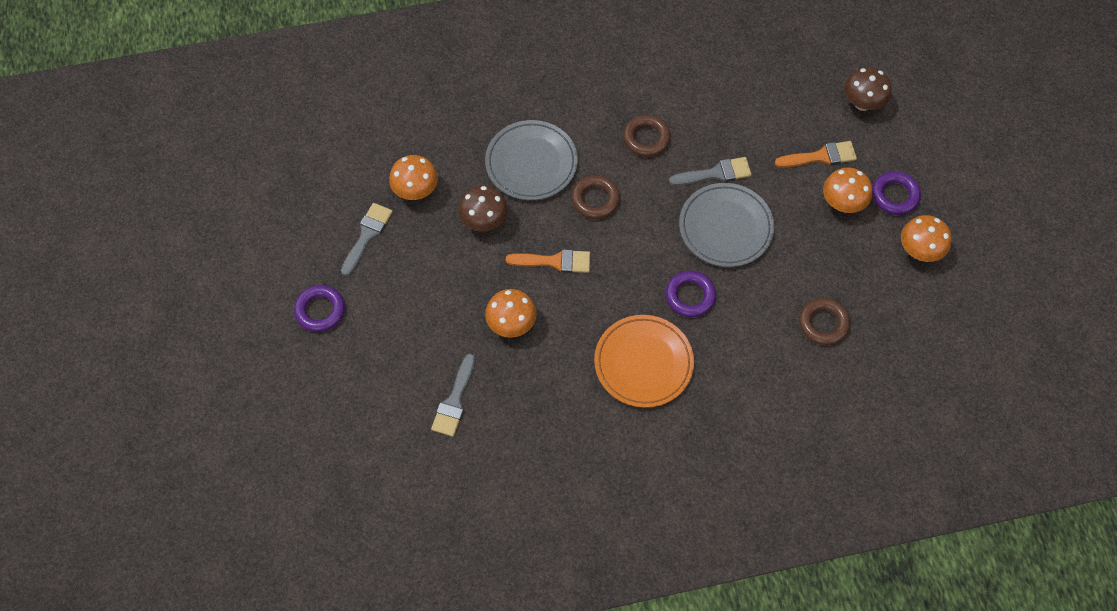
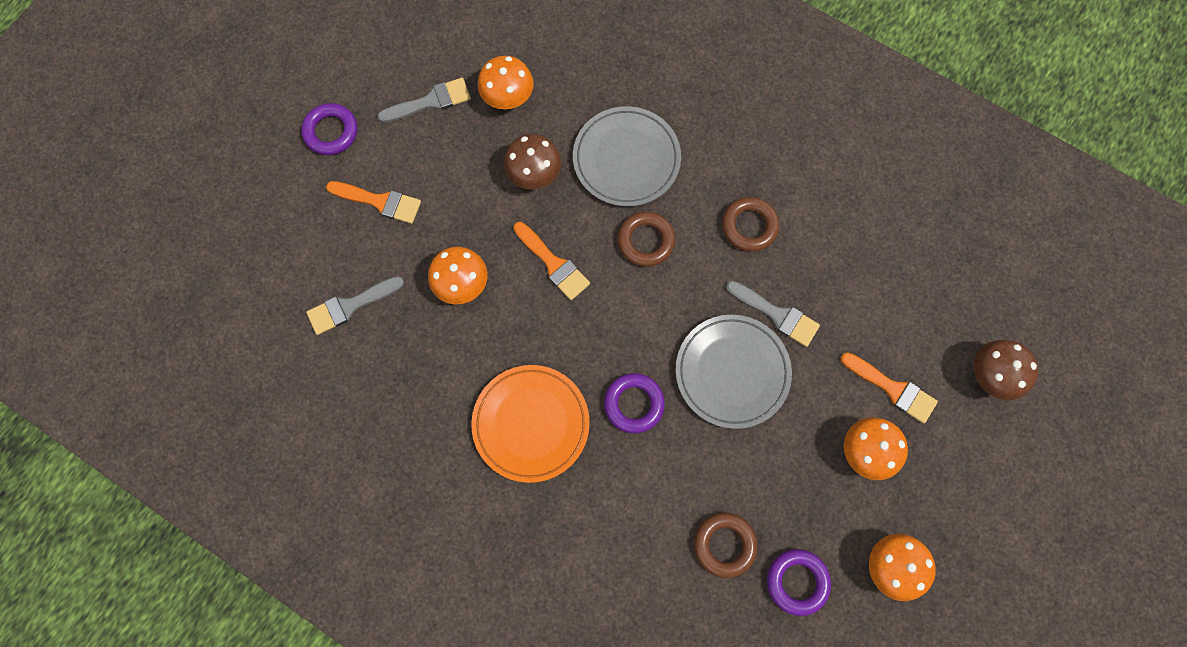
camera: 45 degrees right, 10 degrees up
purple ring [872,171,921,215] -> purple ring moved to [767,549,831,616]
none -> orange brush [326,181,421,224]

